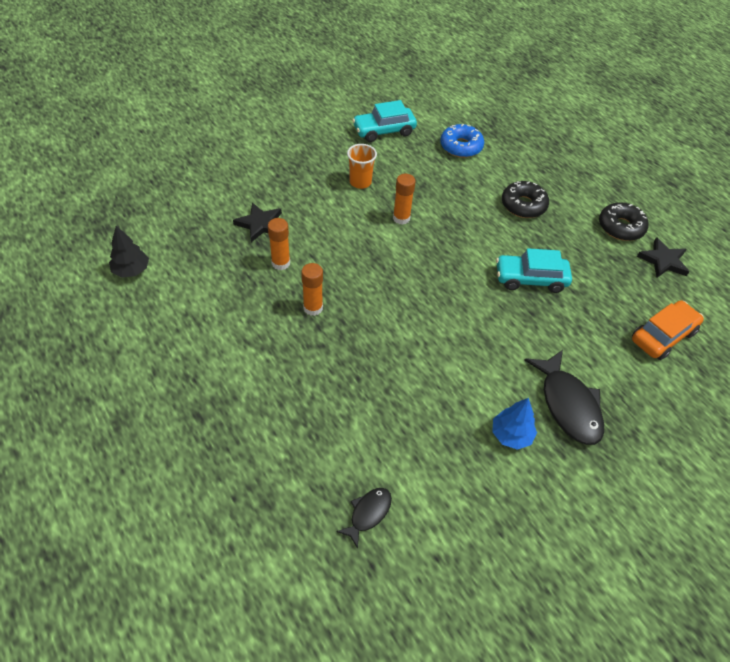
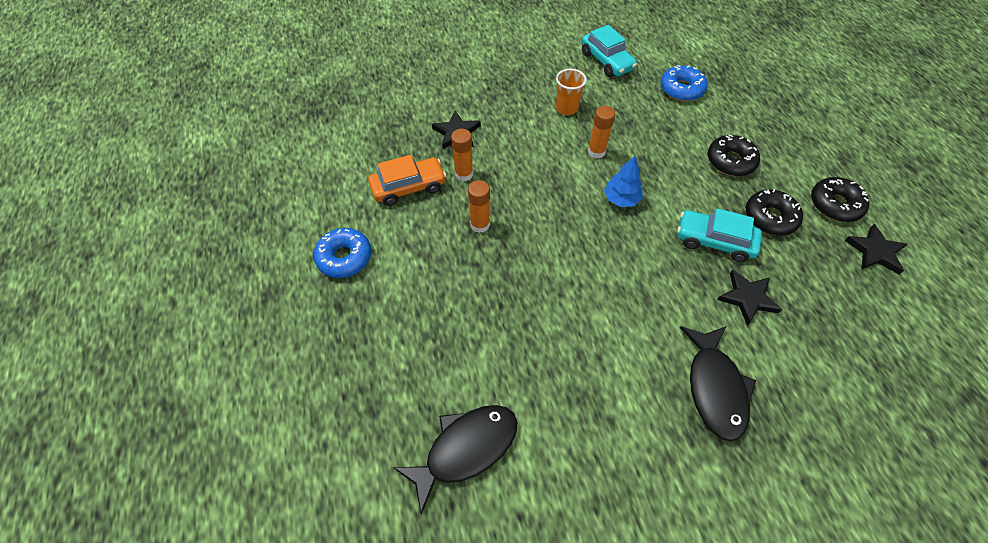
camera: 20 degrees right, 5 degrees up
black tree [109,226,149,278] -> none
black fish [336,488,392,549] -> black fish [393,405,517,515], size x1.85
turquoise car [352,100,417,142] -> turquoise car turned 120 degrees counterclockwise [582,25,637,77]
blue tree [492,398,537,450] -> blue tree moved to [604,156,643,207]
orange car [632,300,704,360] -> orange car moved to [368,155,447,206]
none -> blue donut [314,228,371,278]
none -> black star [717,270,782,325]
none -> black donut [746,189,803,236]

